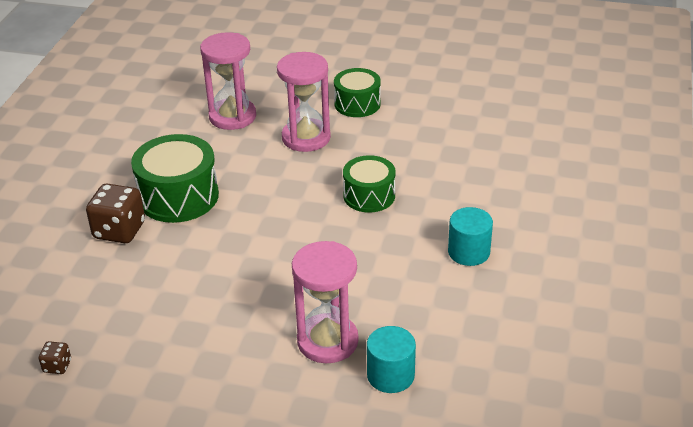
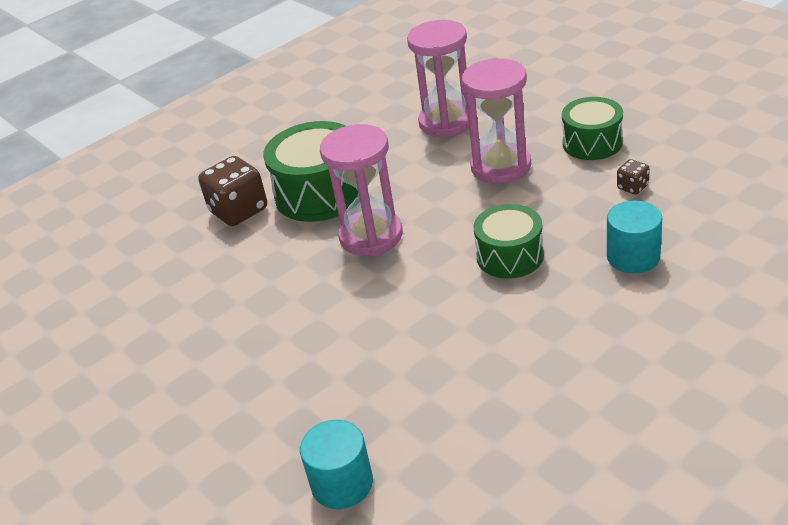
camera: 40 degrees right, 0 degrees up
brown dice [39,341,71,374] -> brown dice moved to [617,159,650,195]
pink hourglass [292,241,359,363] -> pink hourglass moved to [320,124,403,256]
turquoise cylinder [448,207,493,266] -> turquoise cylinder moved to [607,201,662,273]

